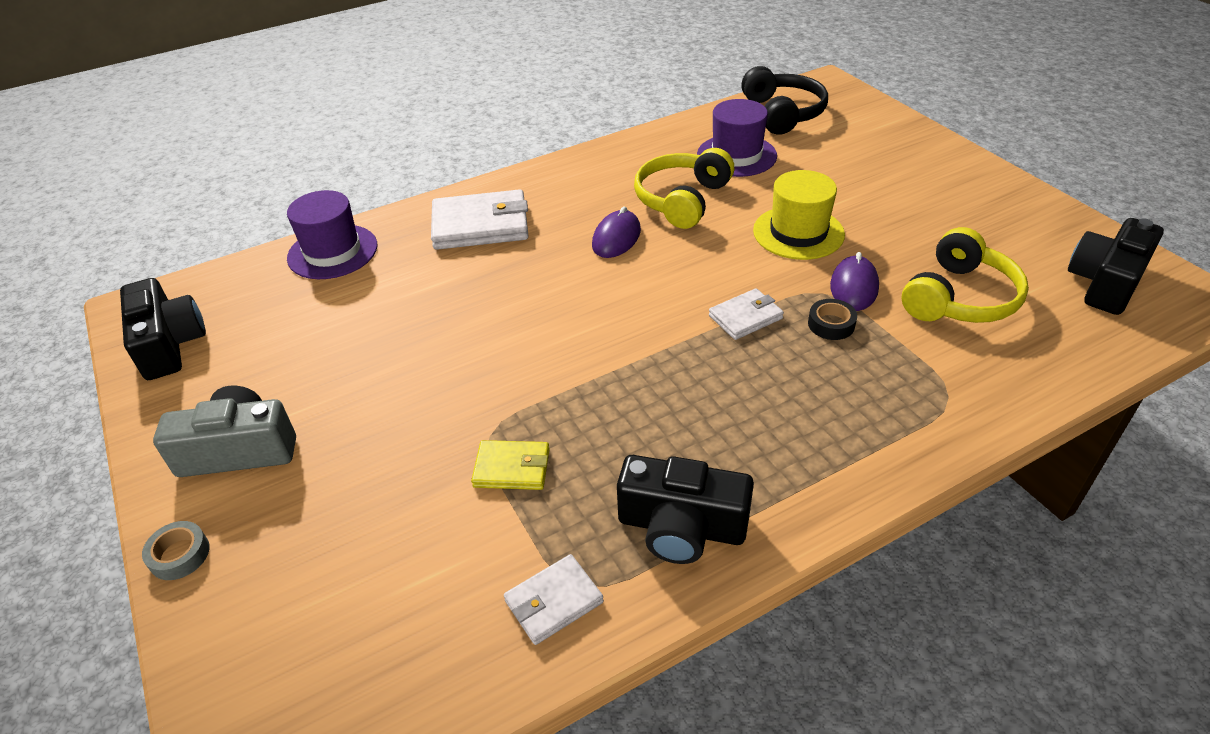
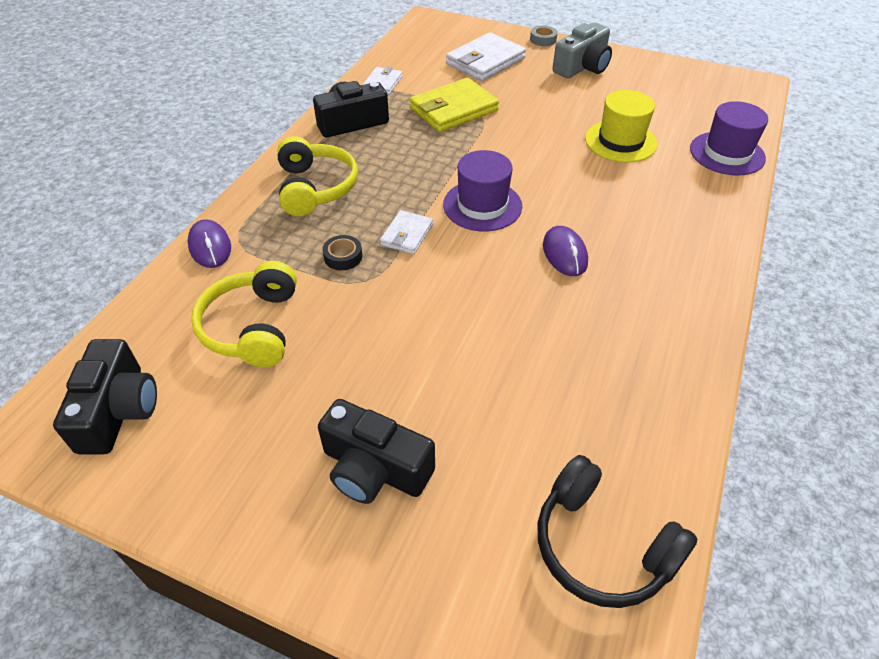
camera: 140 degrees right, 5 degrees up
black camera [120,278,206,380] -> black camera moved to [318,399,435,504]
white wallet [431,189,529,250] -> white wallet moved to [446,32,526,81]
yellow wallet [471,440,550,490] -> yellow wallet [410,78,499,132], size x1.80
yellow headphones [634,148,734,229] -> yellow headphones moved to [277,136,358,216]
purple hat [697,99,777,177] -> purple hat moved to [443,150,522,231]
yellow hat [753,170,845,260] -> yellow hat moved to [585,90,658,162]
purple mouse [830,252,879,311] -> purple mouse moved to [188,219,231,268]

